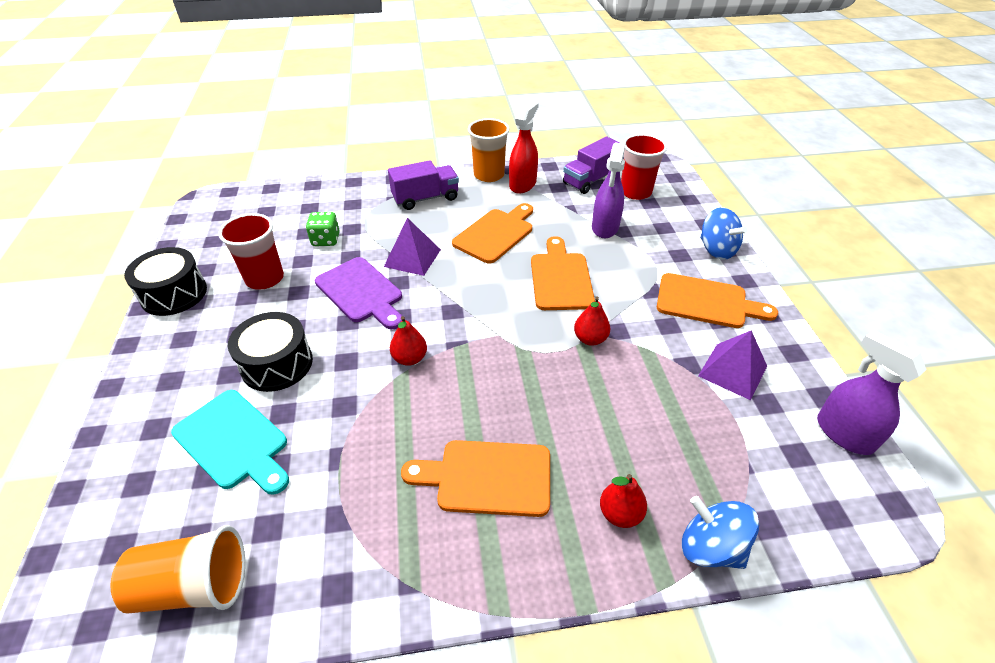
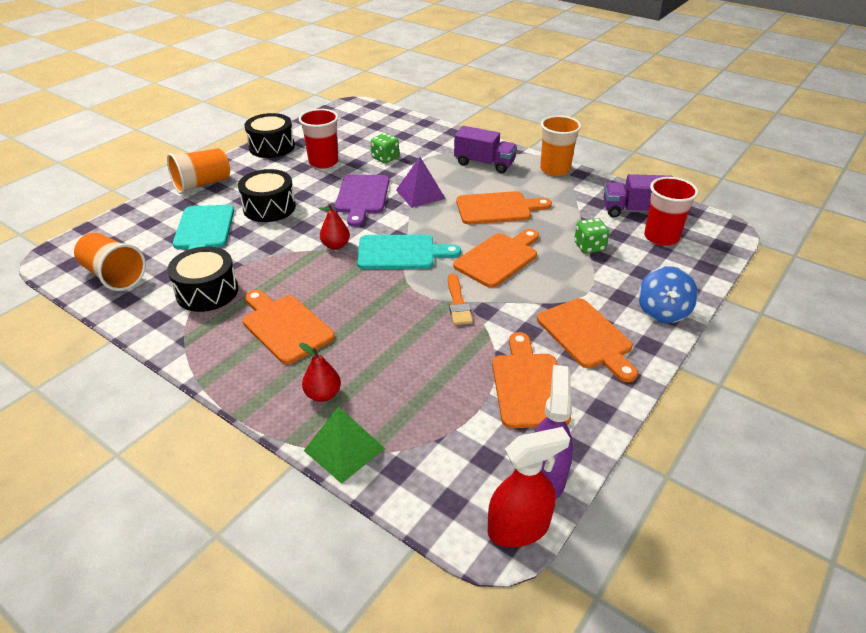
camera: 45 degrees right, 5 degrees down
red spray bottle [509,99,539,194] -> red spray bottle moved to [488,427,570,547]
red pear [574,296,610,346] -> orange brush [448,273,473,325]
purple spray bottle [592,143,625,238] -> green dice [574,218,609,254]
blue spinning top [682,496,759,569] -> green pyramid [304,407,385,484]
purple pyramid [698,330,767,400] -> orange cutting board [492,332,571,428]
none -> orange cup [167,148,230,194]
none -> black drum [167,247,238,312]
none -> turquoise cutting board [357,235,461,269]

